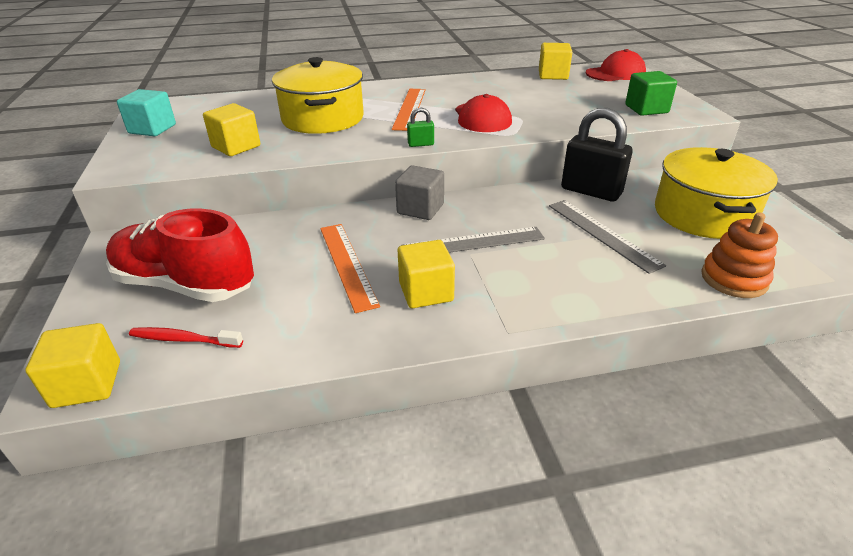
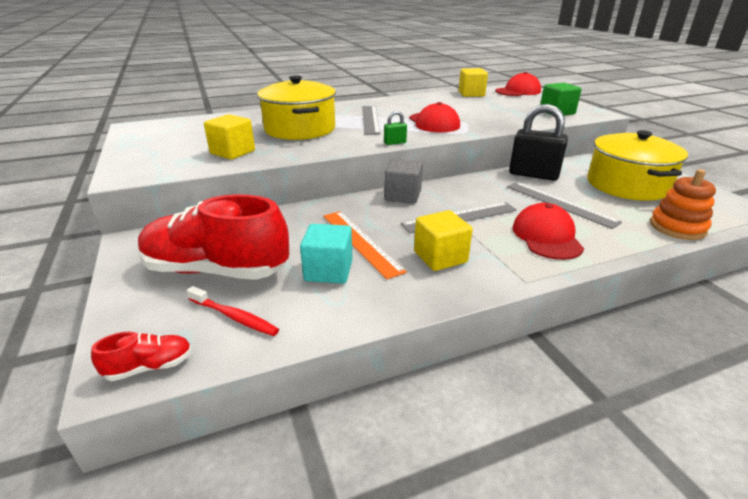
camera: 10 degrees left, 5 degrees down
yellow cube [25,323,120,408] -> red shoe [91,332,192,381]
turquoise cube [117,89,176,136] -> turquoise cube moved to [300,224,353,284]
red toothbrush [129,327,243,348] -> red toothbrush turned 150 degrees counterclockwise [187,286,279,336]
orange ruler [392,89,426,131] -> grey ruler [362,106,380,135]
none -> red cap [512,203,584,260]

